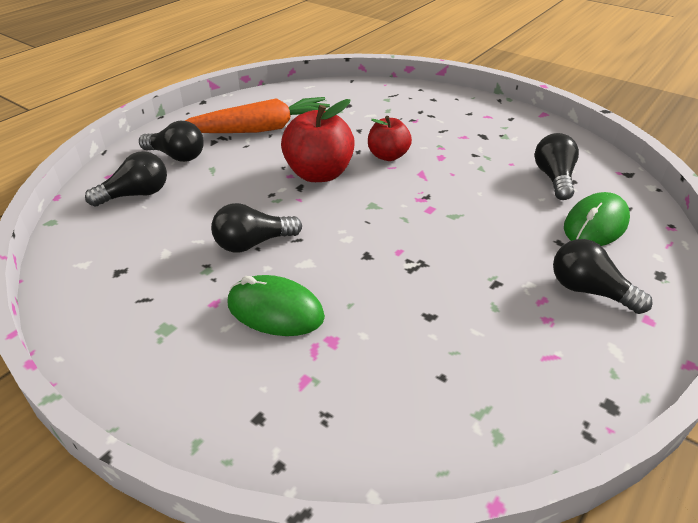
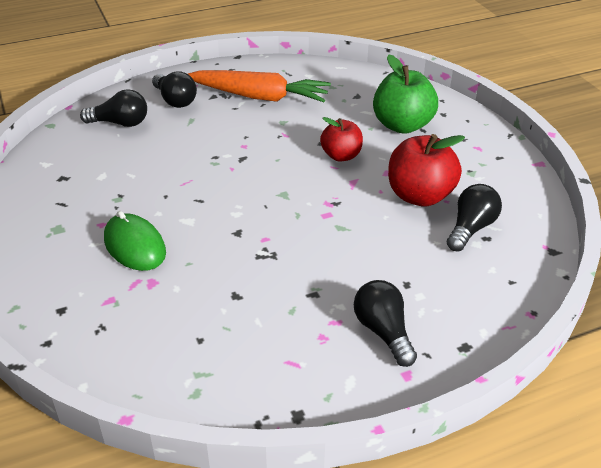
camera: 30 degrees right, 0 degrees up
black light bulb [211,203,302,252] -> none
red apple [281,99,355,182] -> red apple moved to [388,134,465,206]
green mouse [564,192,630,246] -> none
none -> green apple [373,55,438,134]

